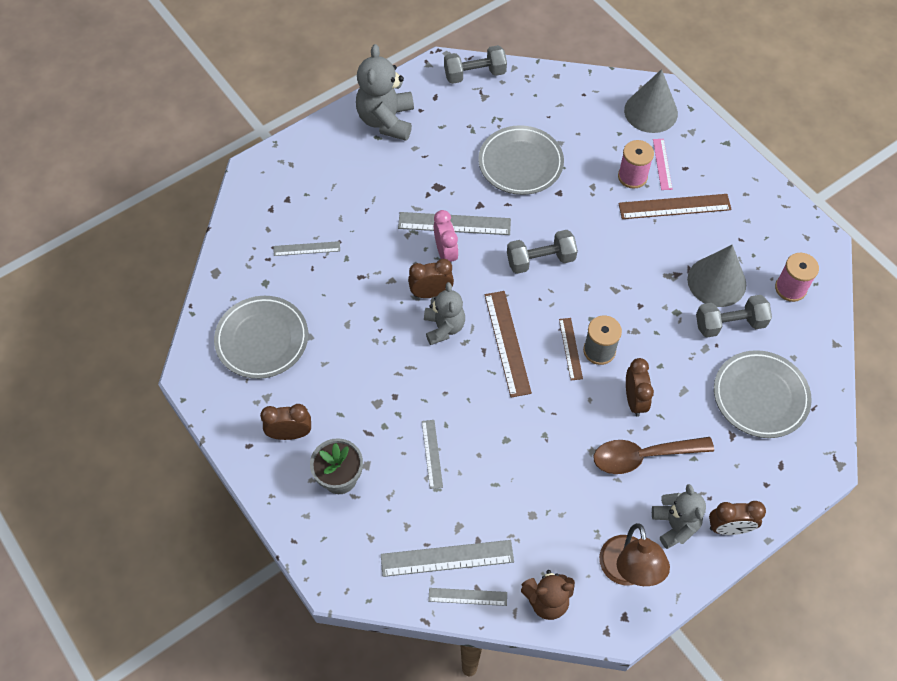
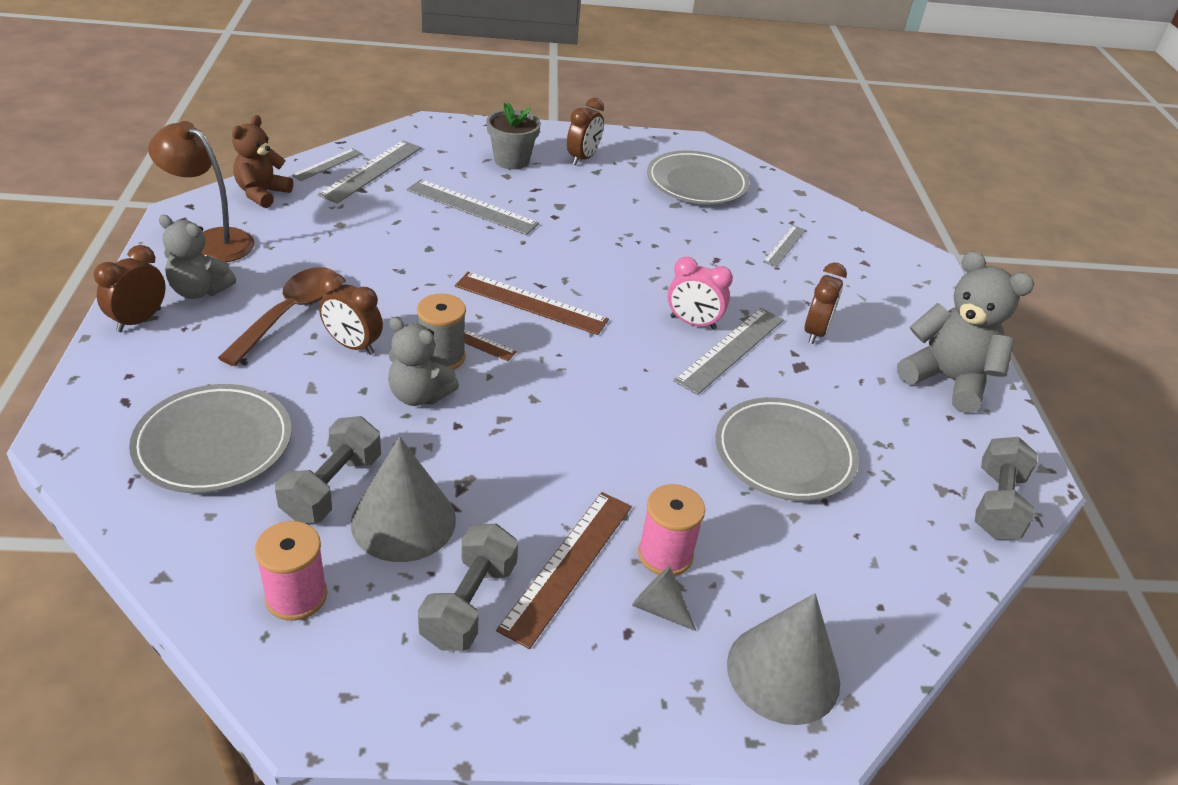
camera: 120 degrees right, 20 degrees down
brown clock [408,259,454,298] -> brown clock moved to [805,263,847,344]
grey ruler [422,420,443,489] -> grey ruler [407,179,539,235], size x1.71
grey teddy bear [424,282,465,345] -> grey teddy bear moved to [388,317,459,406]
grey dumbbell [507,230,578,274] -> grey dumbbell moved to [418,523,518,651]
pink ruler [653,139,673,190] -> grey cone [632,566,696,631]

